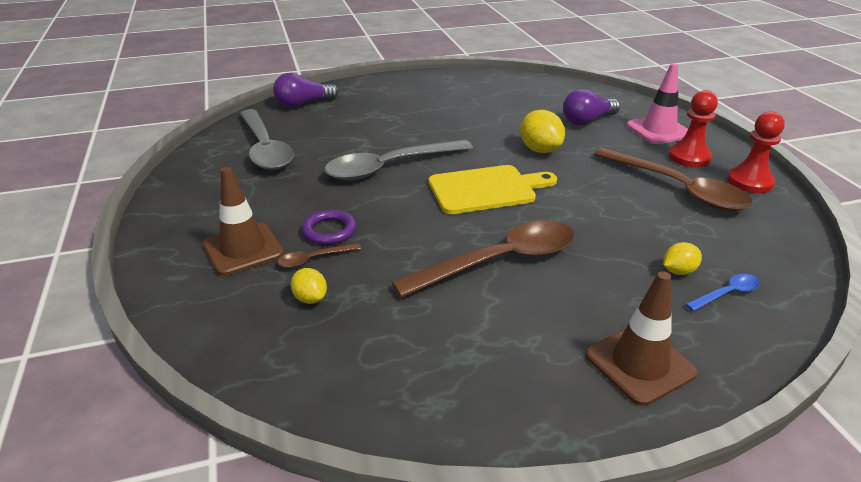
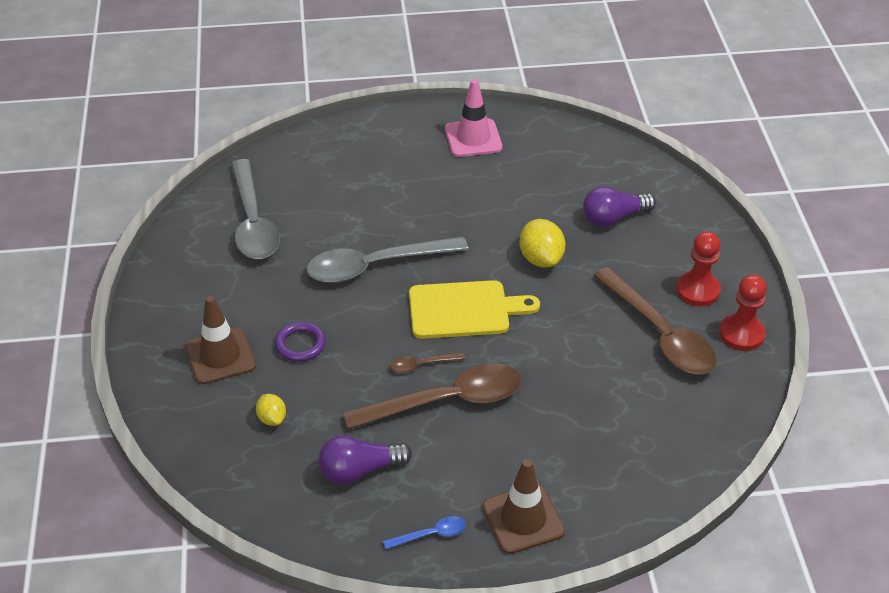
camera: 10 degrees right, 10 degrees up
purple light bulb [273,73,339,108] -> purple light bulb moved to [318,435,412,484]
brown spoon [277,243,361,268] -> brown spoon moved to [390,352,465,373]
pink traffic cone [627,63,688,144] -> pink traffic cone moved to [445,79,503,157]
yellow lemon [663,242,702,275] -> none
blue spoon [685,274,760,311] -> blue spoon moved to [383,516,466,549]

